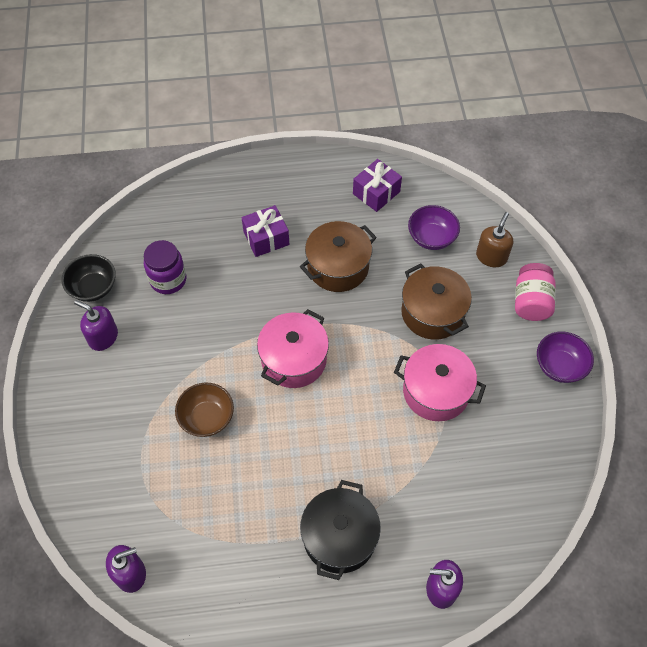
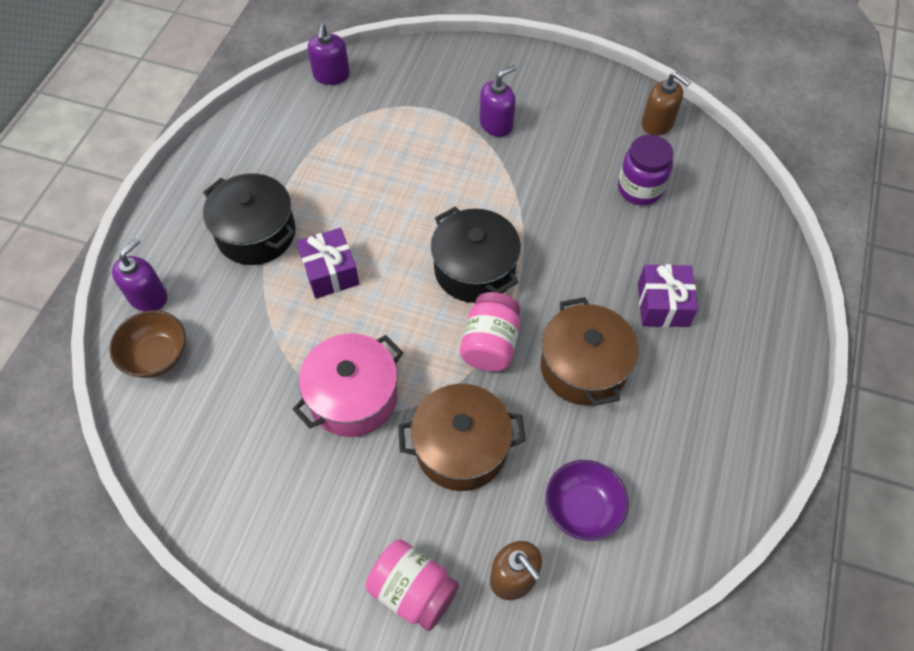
camera: 115 degrees right, 0 degrees up
black bowl [62,254,116,302] -> brown soap dispenser [642,72,691,135]
purple soap dispenser [74,300,118,351] -> purple soap dispenser moved to [480,65,516,137]
brown bowl [175,383,234,437] -> brown bowl moved to [109,310,186,378]
pink pot [257,309,329,388] -> black pot [431,207,521,303]
purple gift [353,159,402,212] -> purple gift moved to [296,228,359,299]
purple bowl [537,332,594,383] -> none
none -> pink jar [460,292,520,372]

